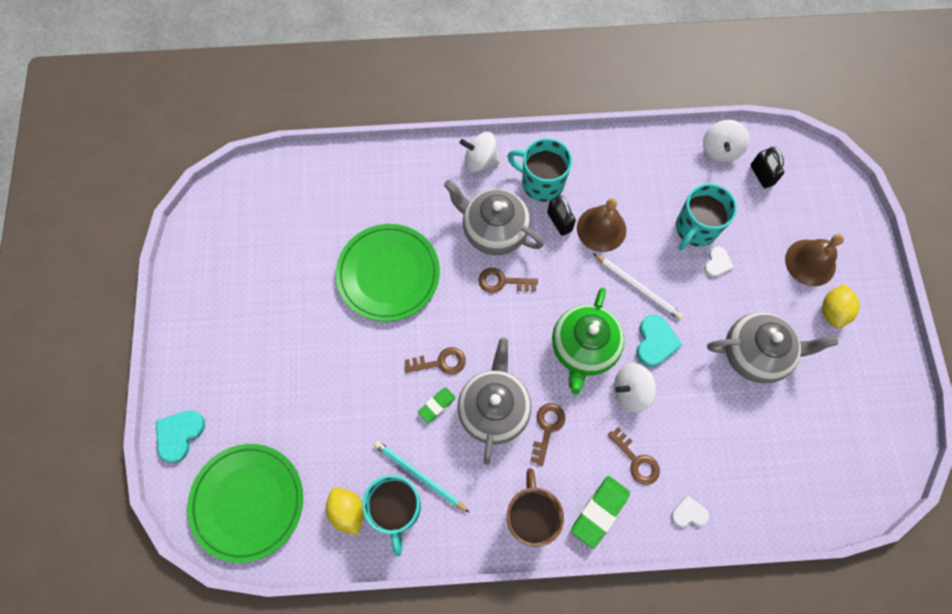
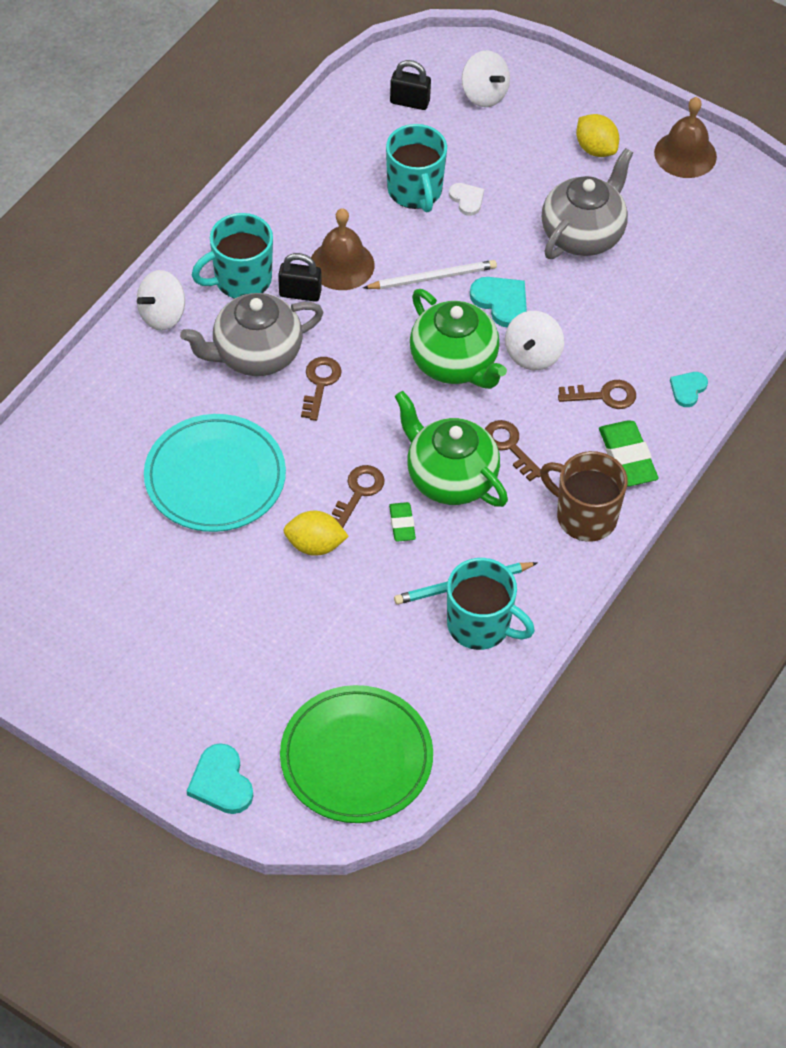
camera: 55 degrees left, 15 degrees down
yellow lemon [326,487,364,535] -> yellow lemon moved to [284,511,349,556]
green plate [336,224,440,321] -> turquoise plate [144,414,286,532]
grey teapot [457,338,531,465] -> green teapot [395,391,508,507]
brown key [478,268,538,293] -> brown key turned 150 degrees clockwise [301,357,342,421]
white heart [671,495,709,527] -> turquoise heart [670,372,708,407]
white spinning top [703,120,749,163] -> white spinning top moved to [462,50,510,107]
brown bell [785,234,844,286] -> brown bell moved to [654,97,717,178]

